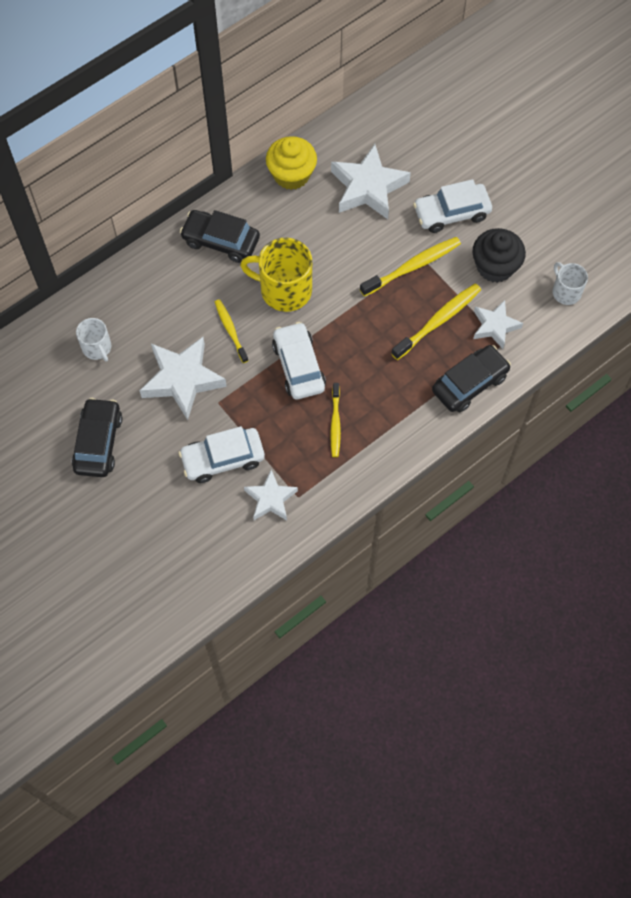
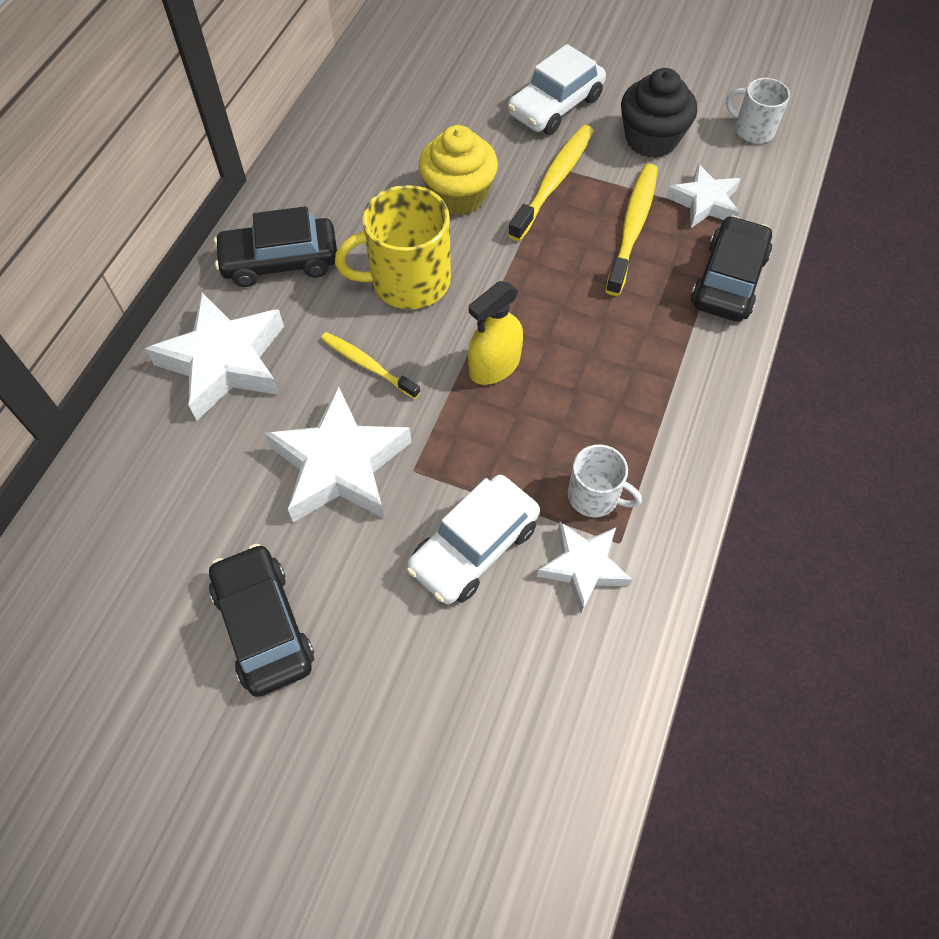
camera: 30 degrees left, 5 degrees down
white mug [76,318,111,362] -> white mug moved to [568,445,642,517]
yellow cupcake [266,136,317,190] -> yellow cupcake moved to [419,125,498,215]
white car [272,322,326,399] -> yellow spray bottle [468,281,523,385]
yellow toothbrush [330,383,341,457] -> none
white star [331,144,411,219] -> white star moved to [145,293,284,420]

